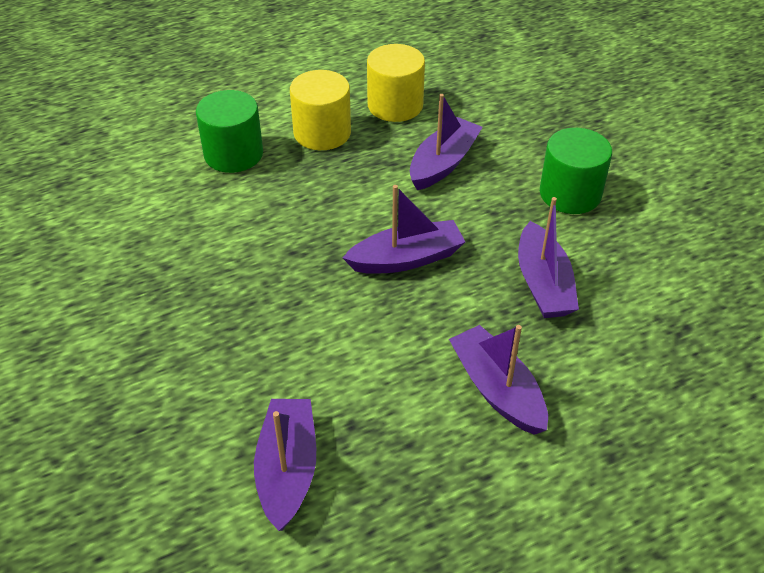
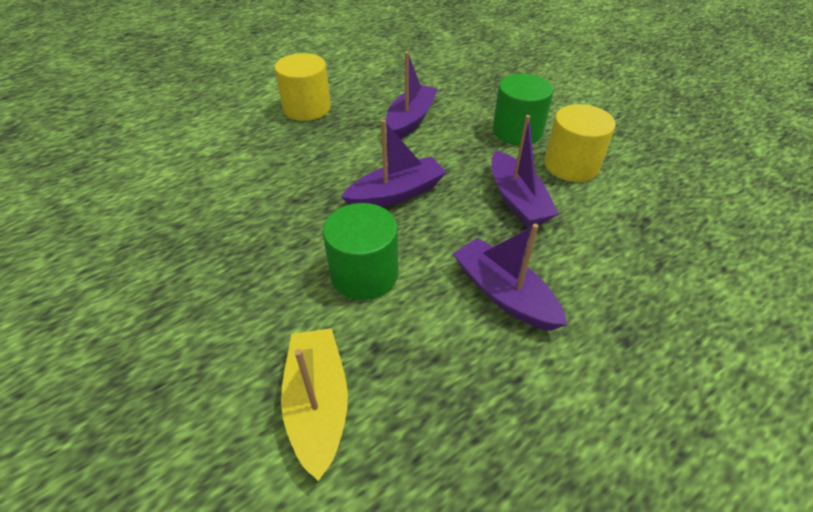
camera: 10 degrees left, 0 degrees up
green cylinder [196,90,263,173] -> green cylinder moved to [323,203,399,300]
purple boat [254,399,316,531] -> yellow boat [281,328,348,481]
yellow cylinder [367,44,425,122] -> yellow cylinder moved to [544,104,616,182]

